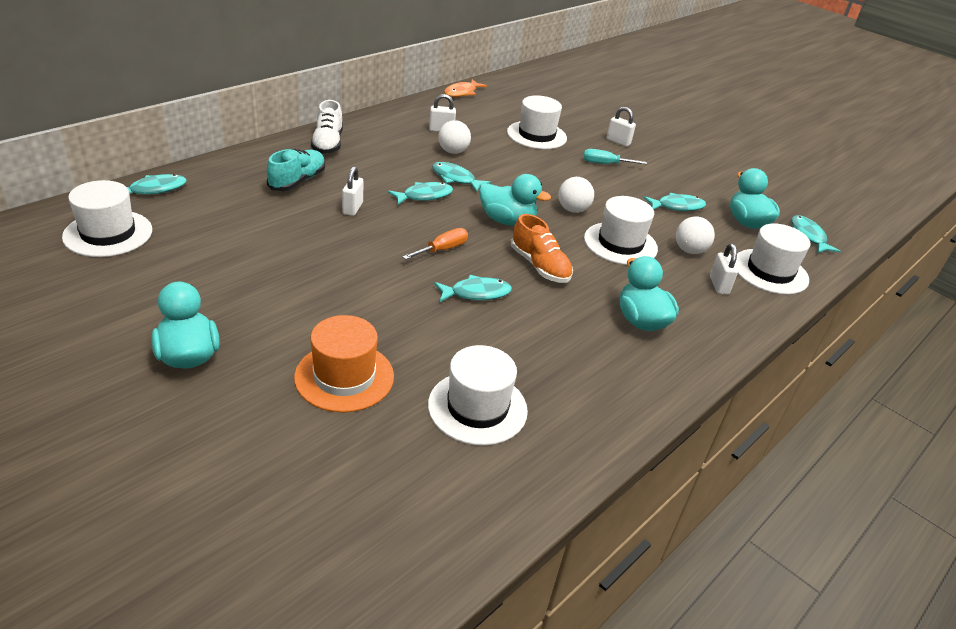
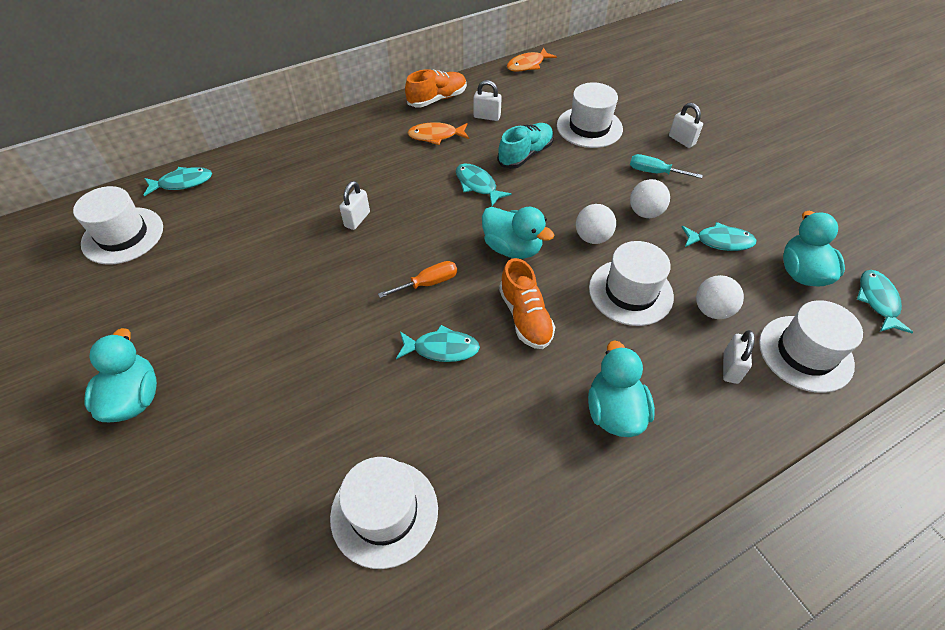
camera: 20 degrees right, 15 degrees up
turquoise shoe [267,149,325,191] -> turquoise shoe moved to [497,123,554,169]
orange hat [294,315,394,413] -> none
white shoe [311,100,343,154] -> none
turquoise fish [388,182,453,205] -> none
white ball [438,120,471,154] -> white ball moved to [630,179,670,218]
none -> orange shoe [405,69,467,107]
none -> orange fish [408,122,469,145]

